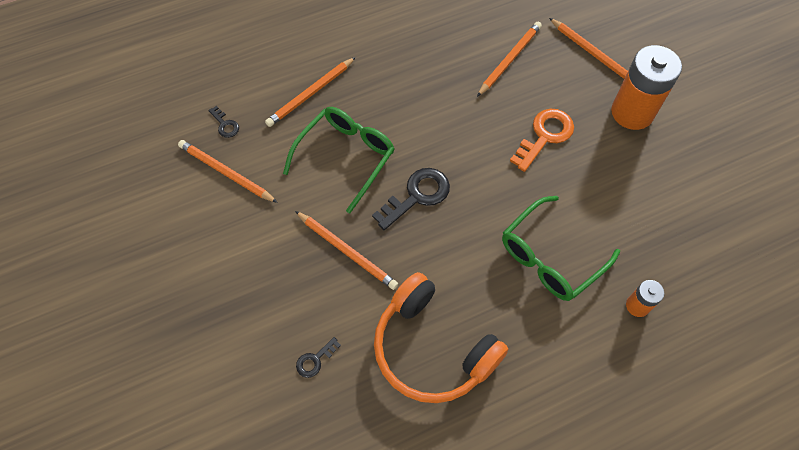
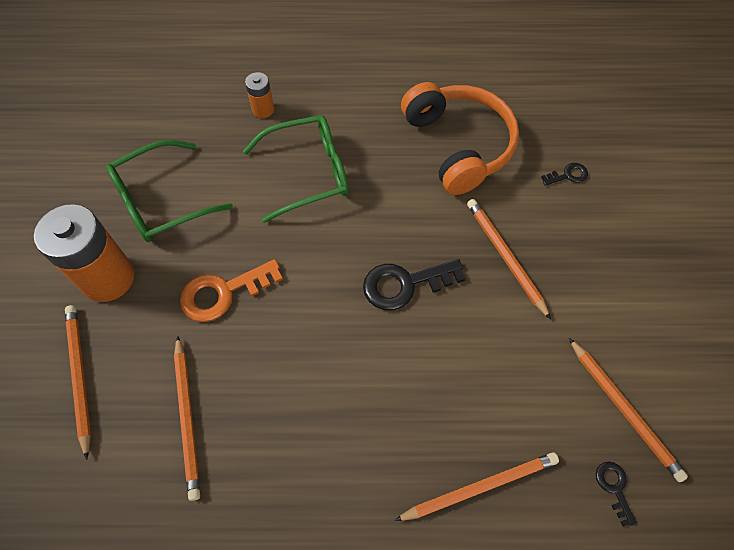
camera: 155 degrees left, 0 degrees up
green glasses [283,107,395,213] -> green glasses moved to [106,140,233,242]
orange pencil [477,22,542,97] -> orange pencil turned 75 degrees counterclockwise [174,336,200,501]

